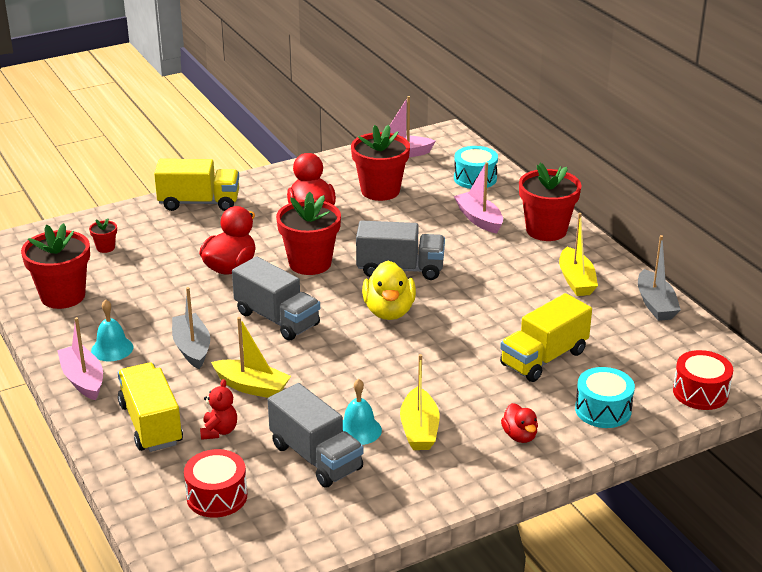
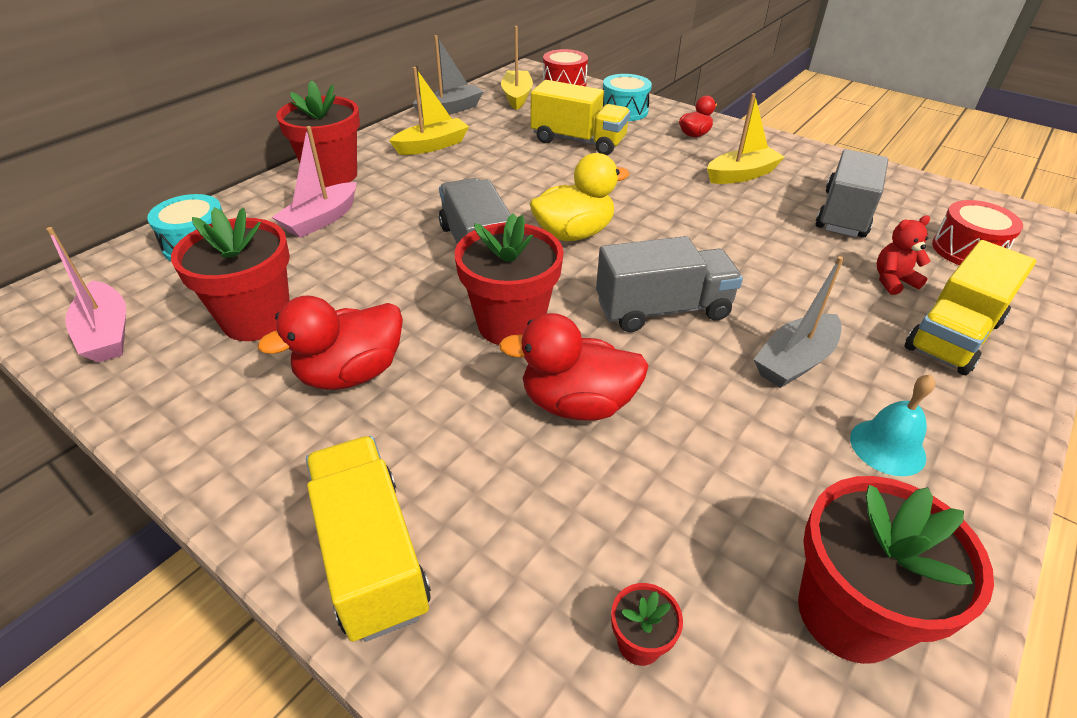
camera: 115 degrees left, 10 degrees up
pink boat [57,317,103,400] -> none
yellow boat [211,317,291,398] -> yellow boat moved to [501,26,533,110]
grey truck [232,257,320,341] -> grey truck turned 60 degrees clockwise [596,236,743,332]
turquoise bell [343,379,382,445] -> none

